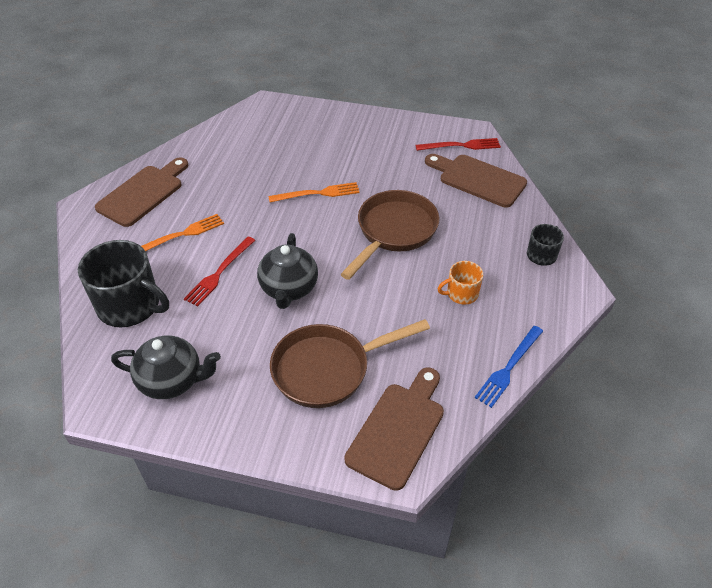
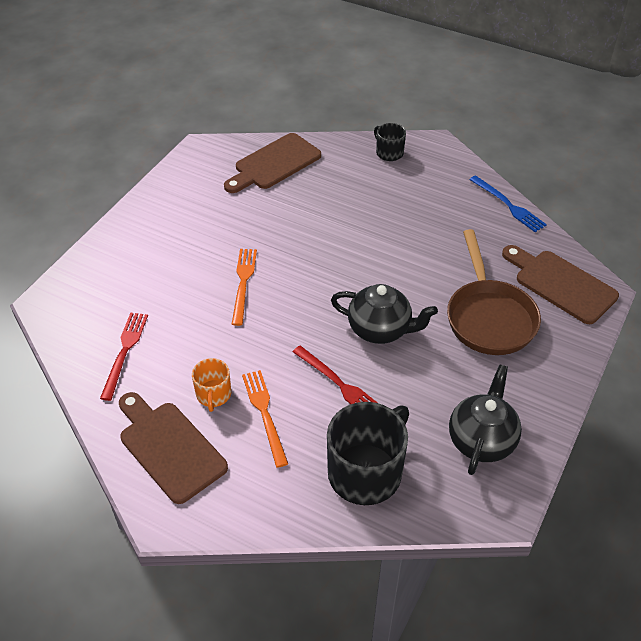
camera: 75 degrees left, 0 degrees up
brown pan [341,190,439,280] -> none
red fork [416,138,501,151] -> red fork moved to [100,312,148,401]
orange mug [438,261,483,304] -> orange mug moved to [192,358,231,412]

